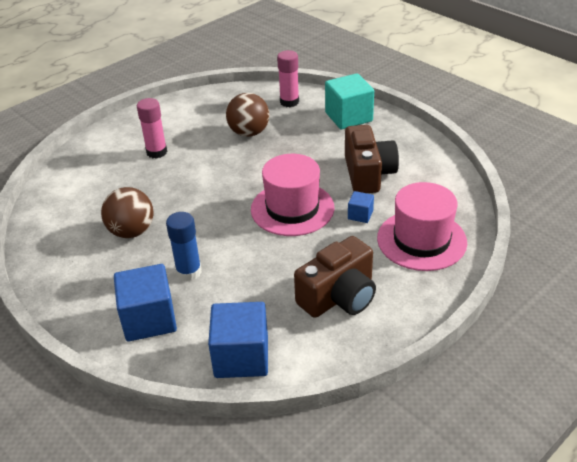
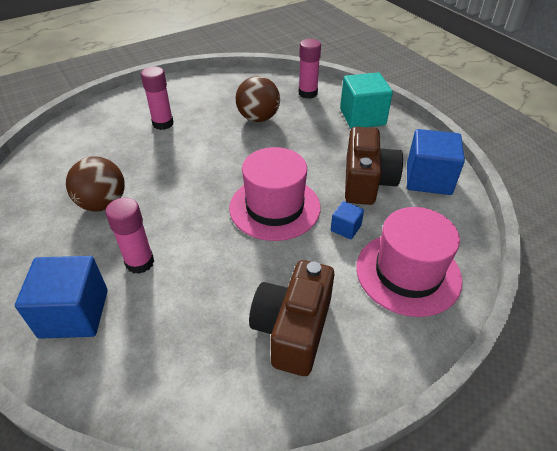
camera: 10 degrees right, 5 degrees up
blue glue stick [166,212,202,281] -> pink glue stick [105,197,154,274]
blue cube [208,302,268,378] -> blue cube moved to [407,129,465,195]
brown camera [294,236,376,318] -> brown camera turned 135 degrees clockwise [249,260,334,376]

